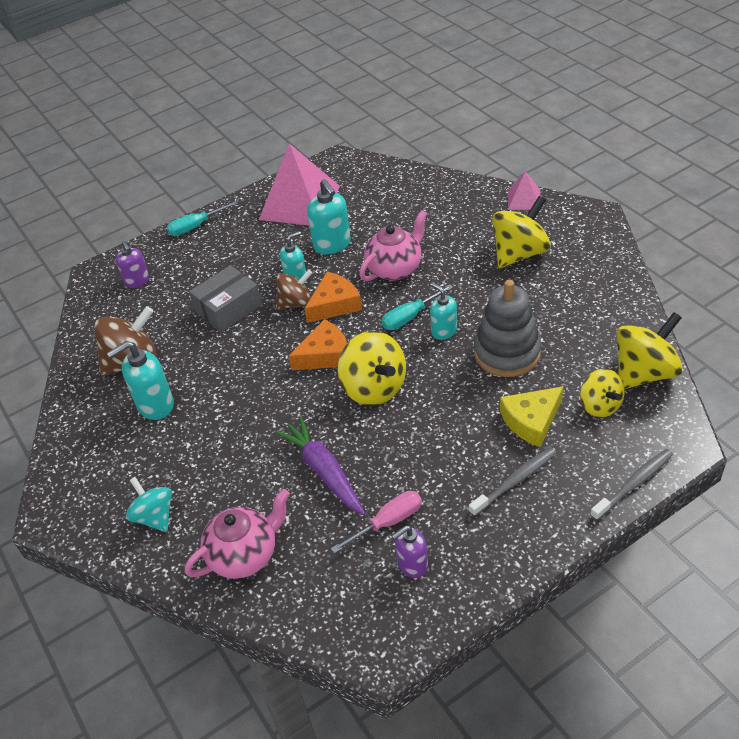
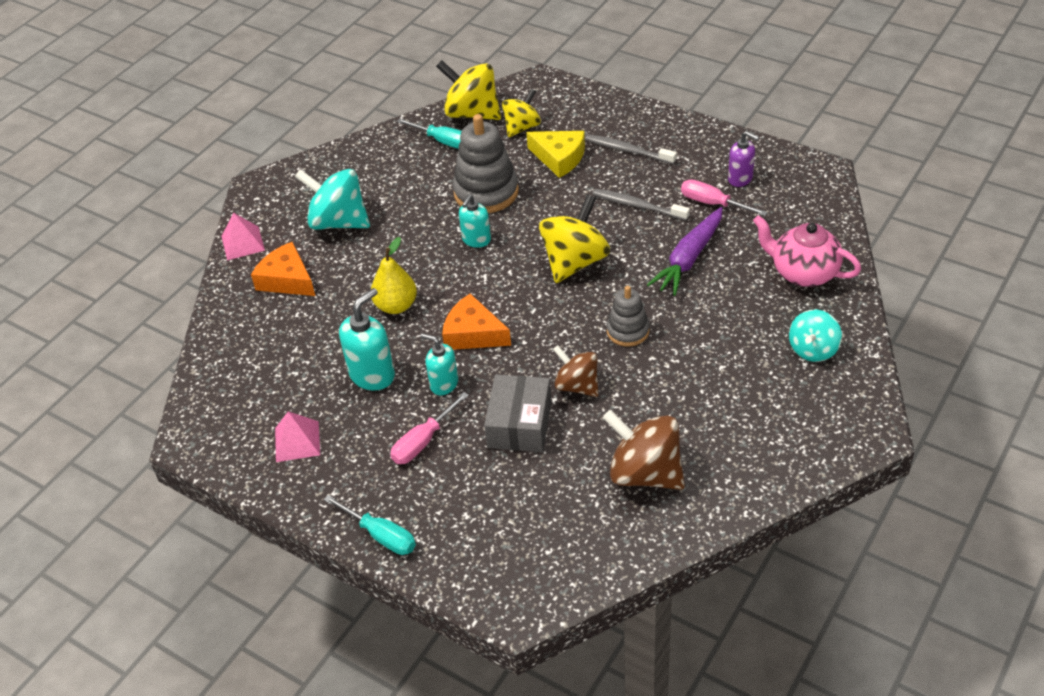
camera: 115 degrees left, 0 degrees up
turquoise soap dispenser [107,341,174,420] -> none
purple soap dispenser [116,241,149,288] -> none
grey box [189,265,262,332] -> grey box turned 75 degrees clockwise [484,374,551,452]
pink pyramid [259,144,340,225] -> pink pyramid [275,412,320,462], size x0.48
brown spinning top [276,269,312,310] -> brown spinning top moved to [553,345,599,397]
orange cheese [289,319,347,370] -> orange cheese moved to [251,242,315,296]
pink teapot [359,210,427,281] -> yellow pear [371,237,417,314]
turquoise screwdriver [381,284,453,330] -> turquoise screwdriver moved to [397,118,462,149]
yellow spinning top [492,196,551,268] -> turquoise spinning top [295,169,370,230]
grey toothbrush [590,449,673,521] -> grey toothbrush moved to [592,189,690,221]
none -> pink screwdriver [390,392,469,464]
none -> grey stacking toy [606,286,650,347]

